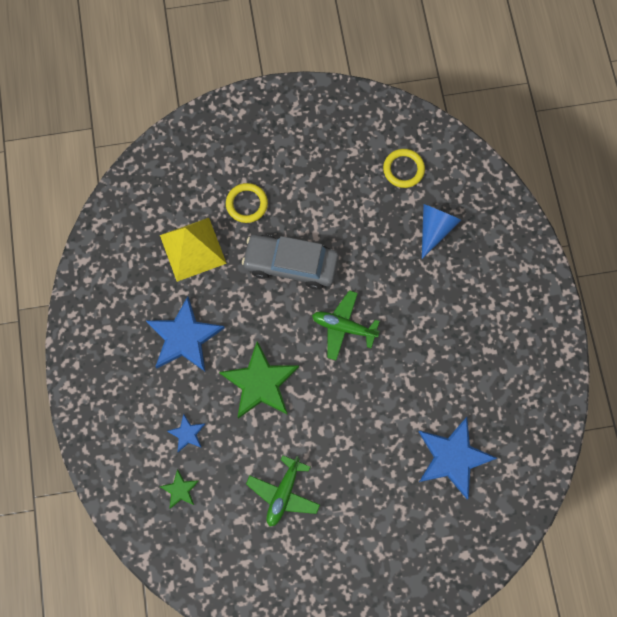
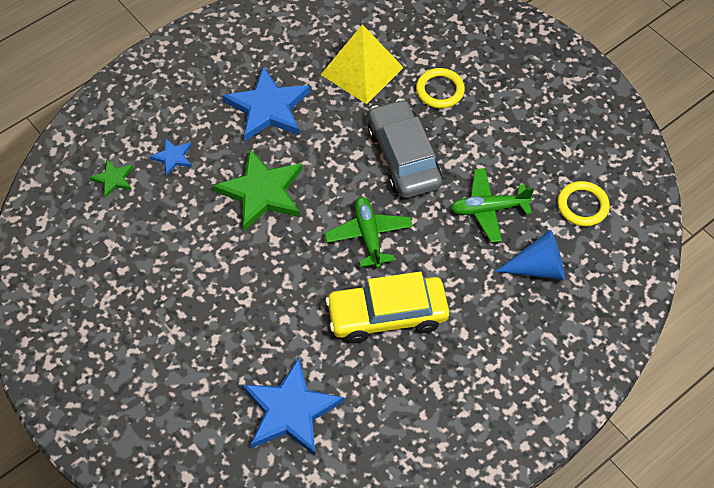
camera: 60 degrees right, 15 degrees down
green plane [246,455,320,527] -> green plane moved to [450,168,534,243]
none -> yellow car [325,272,449,343]

